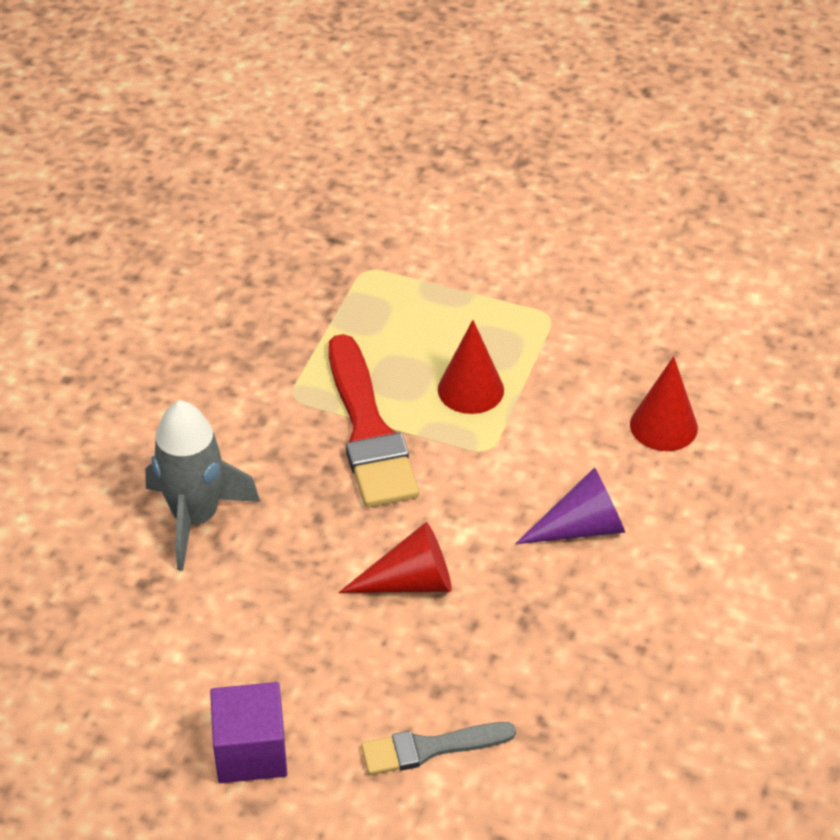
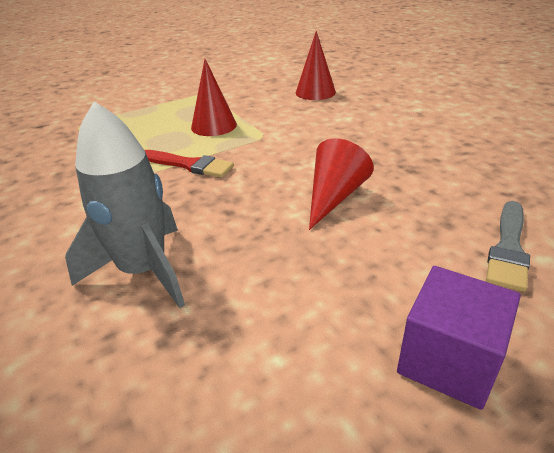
camera: 50 degrees left, 10 degrees down
red brush [328,334,419,507] -> red brush [145,150,234,178], size x0.57
purple cone [515,467,625,544] -> none

